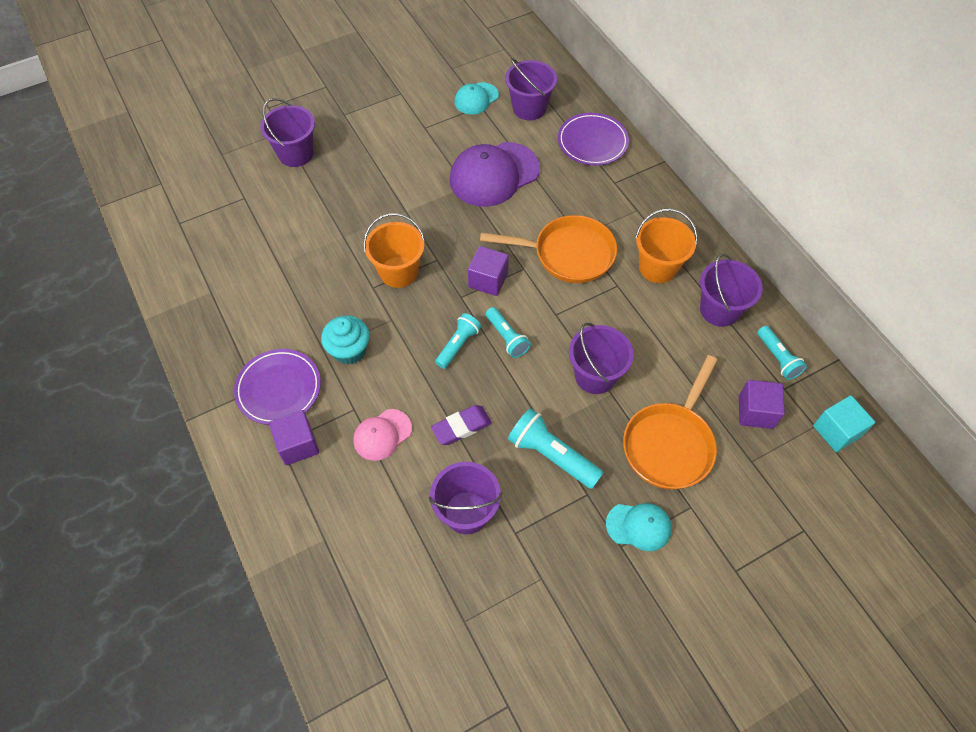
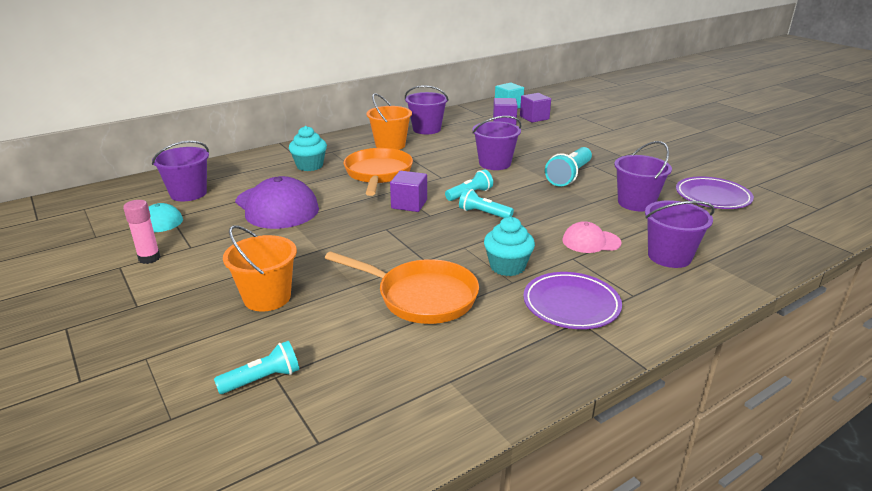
camera: 95 degrees left, 30 degrees down
purple bucket [260,98,315,167] -> purple bucket moved to [645,200,715,268]
purple cube [269,410,319,466] -> purple cube moved to [520,93,551,123]
pink cap [354,409,412,461] -> pink cap turned 135 degrees clockwise [562,221,621,253]
orange bucket [363,213,425,288] -> orange bucket moved to [223,225,297,311]
purple eraser [431,405,492,445] -> none
purple plate [558,113,629,165] -> purple plate moved to [676,176,754,209]
turquoise cap [606,503,672,551] -> none
orange pan [623,355,717,490] -> orange pan moved to [325,251,479,324]
turquoise flashlight [757,326,807,380] -> turquoise flashlight moved to [214,341,299,394]
none -> pink glue stick [123,200,160,264]
none -> turquoise cupcake [289,126,327,171]

